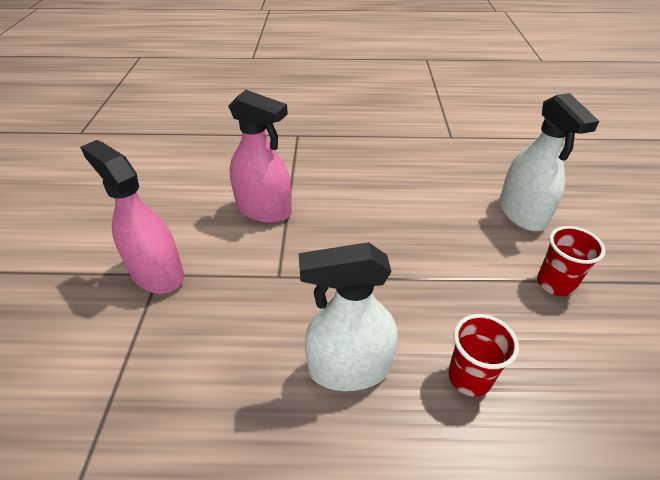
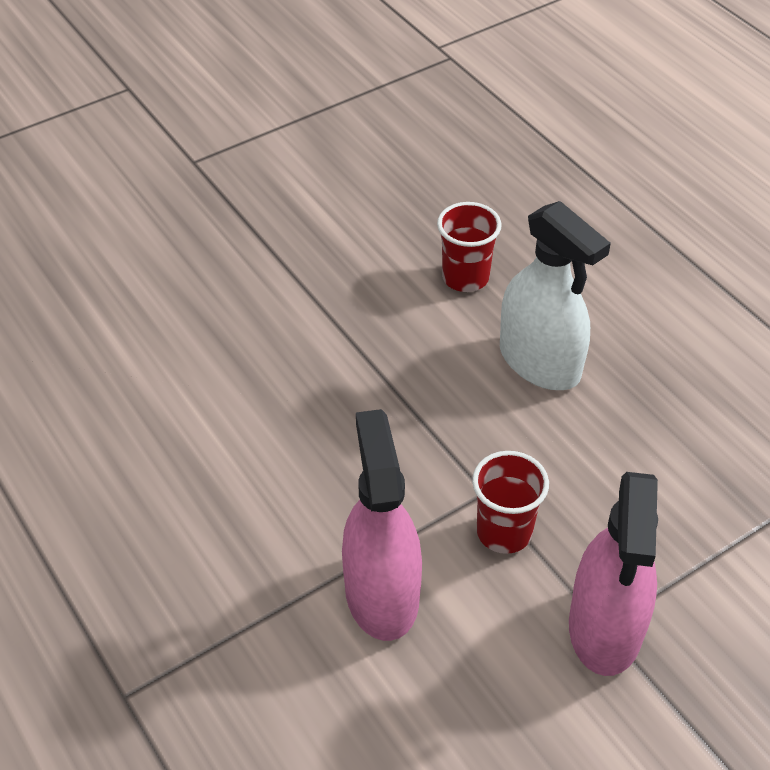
camera: 125 degrees left, 5 degrees up
white spray bottle [499,93,599,231] -> none
red cup [537,226,606,296] -> red cup moved to [472,451,549,554]

